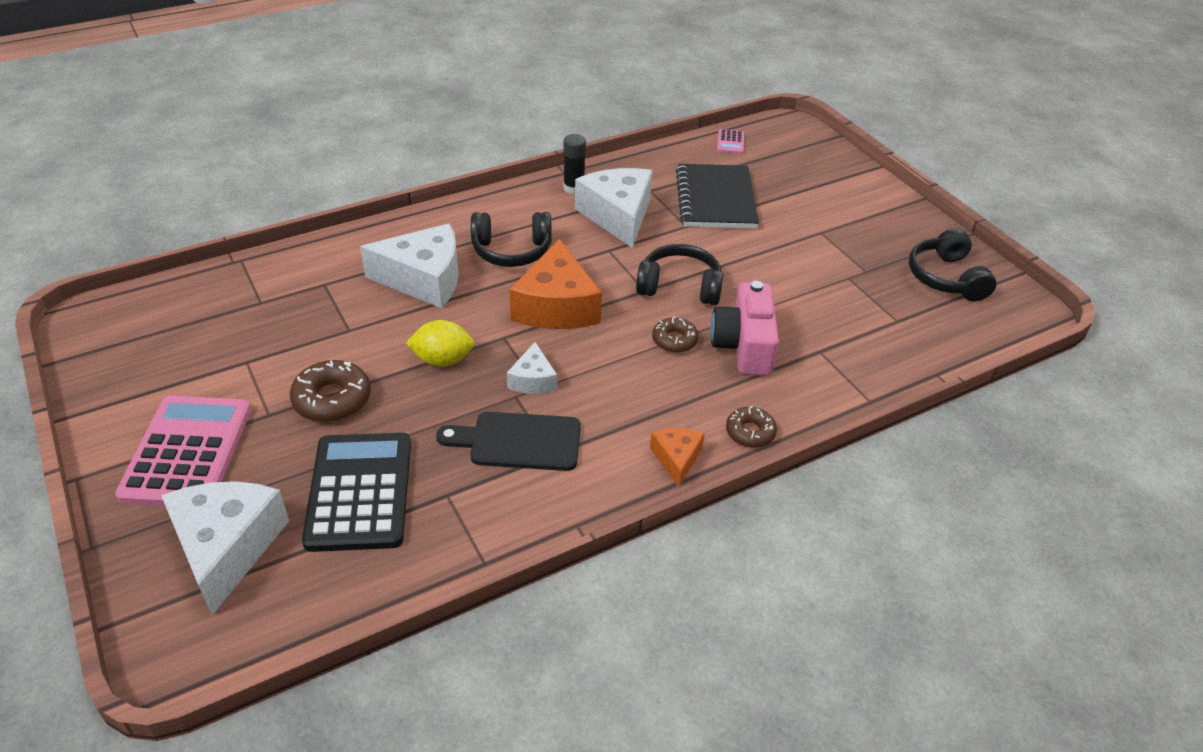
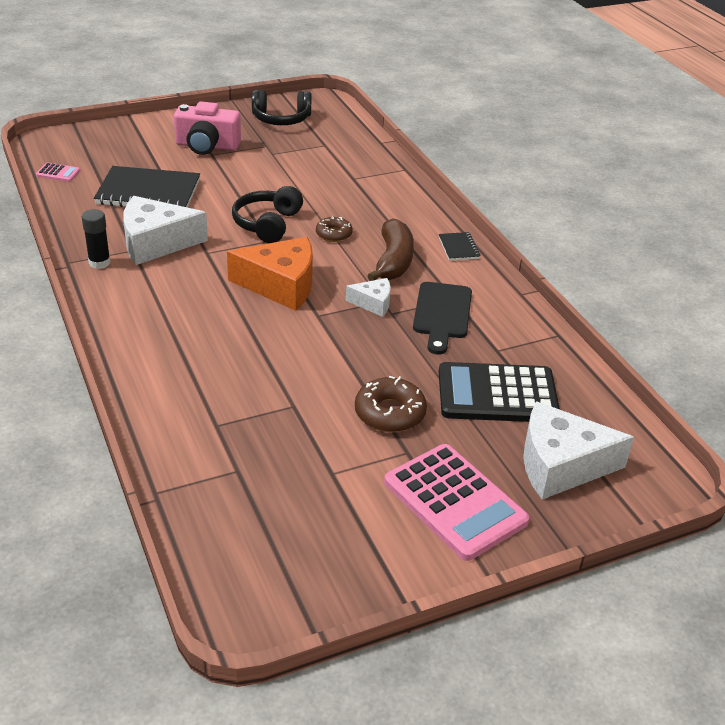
camera: 85 degrees left, 5 degrees down
pink calculator [115,395,251,506] -> pink calculator turned 135 degrees counterclockwise [384,444,530,561]
white cheese [360,223,459,308] -> none
yellow lemon [406,320,474,367] -> none
black headphones [471,212,552,267] -> none
orange cheese [650,428,705,487] -> black notebook [439,232,480,261]
pink camera [710,281,779,376] -> pink camera moved to [174,101,241,155]
brown donut [726,406,777,448] -> none
none -> brown banana [367,219,414,281]

